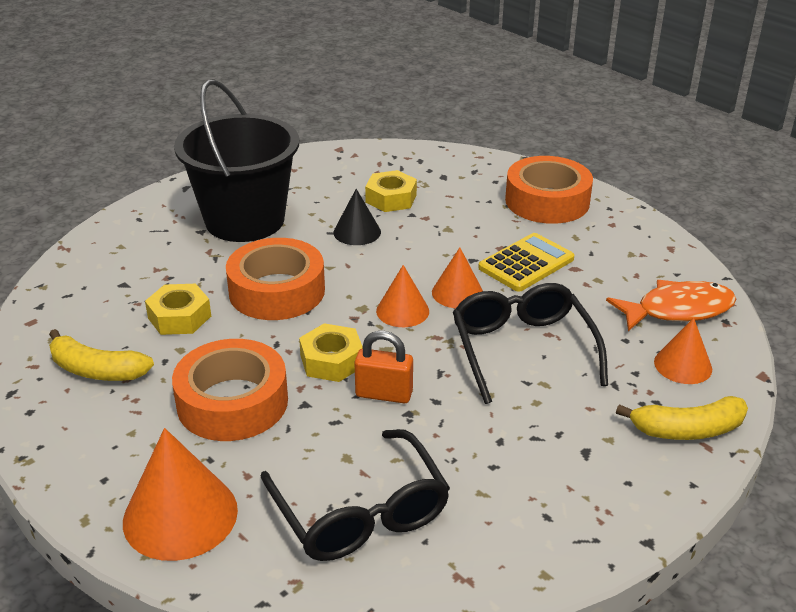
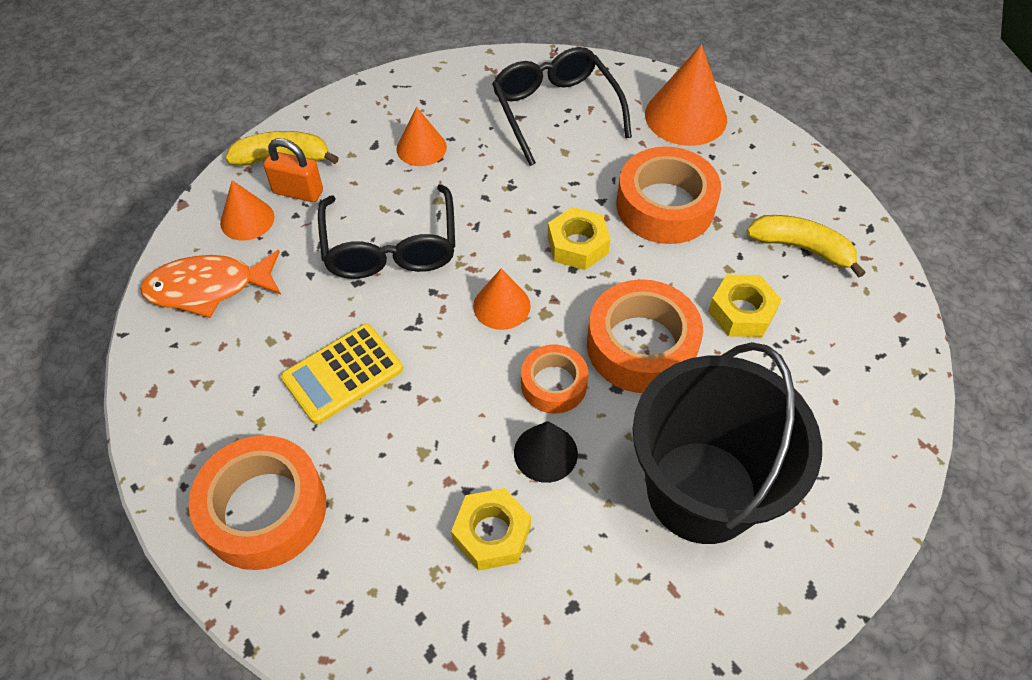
camera: 175 degrees left, 20 degrees up
orange padlock [354,331,413,403] -> orange padlock moved to [263,138,323,202]
orange cone [432,248,483,308] -> orange cone moved to [396,107,447,166]
none -> orange tape [521,345,589,414]

